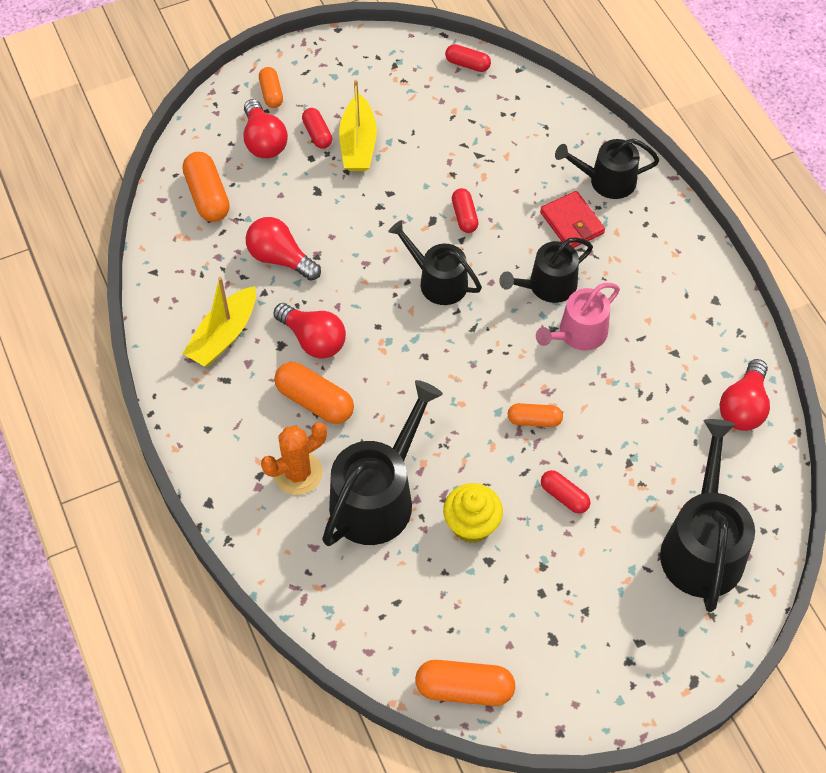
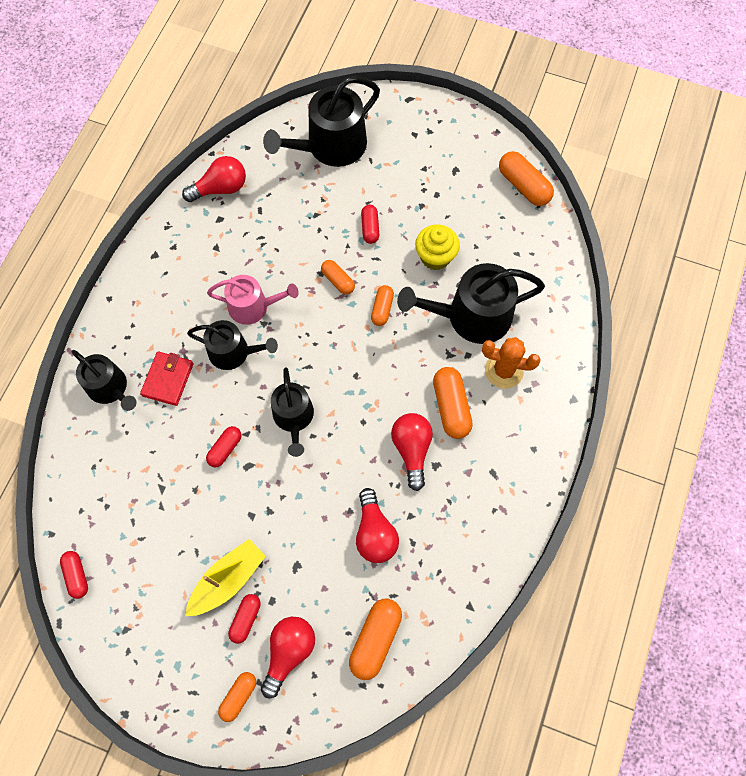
camera: 135 degrees left, 10 degrees up
yellow boat [182,277,256,367] -> none
none -> orange capsule [371,285,394,326]

